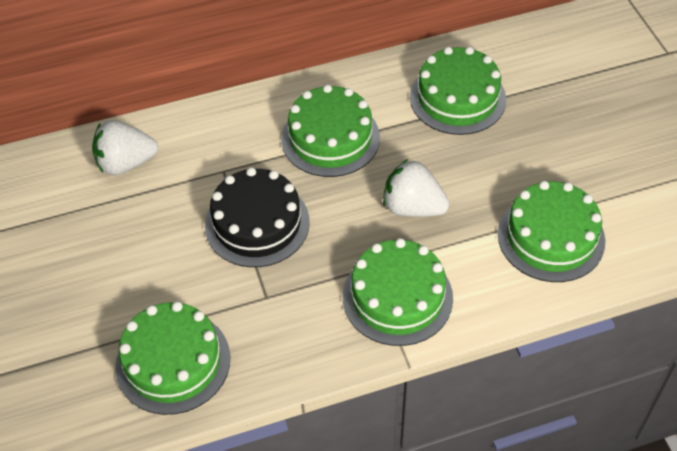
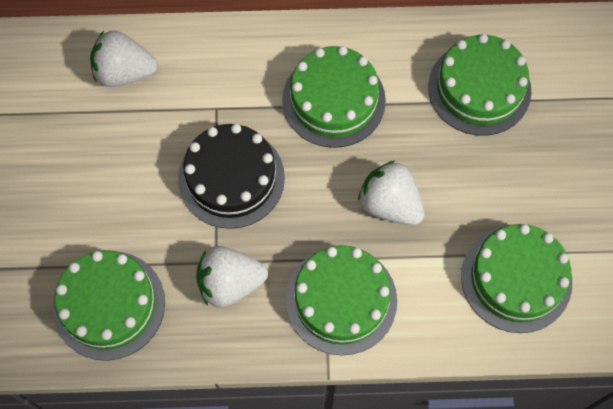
camera: 15 degrees right, 15 degrees up
none -> white strawberry [196,246,268,308]

